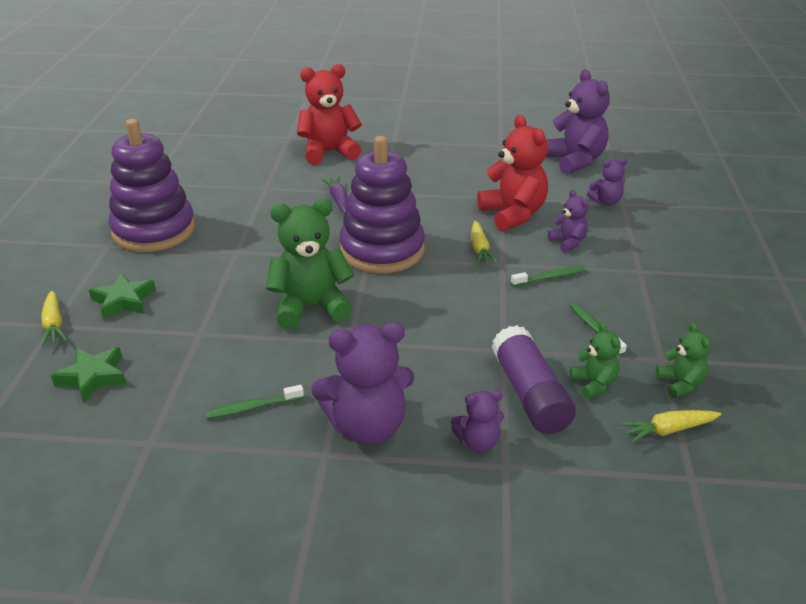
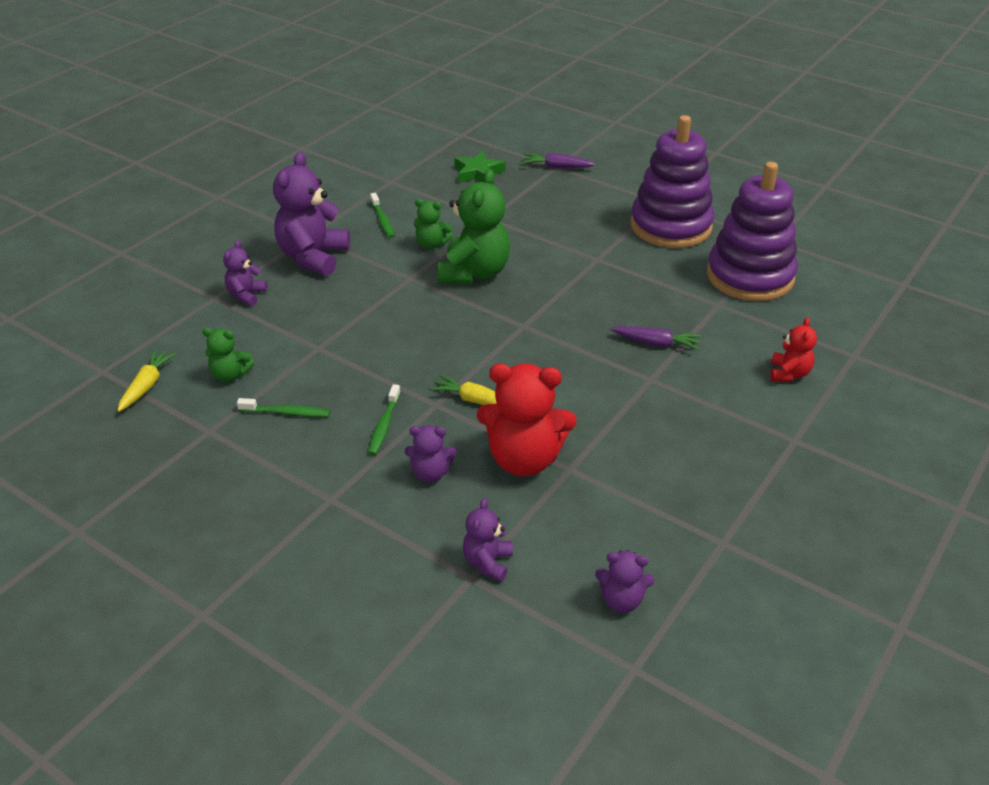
camera: 120 degrees right, 5 degrees up
yellow carrot [41,291,68,346] -> purple carrot [522,153,595,168]
green star [89,273,156,320] -> none
green toothbrush [205,385,304,419] -> green toothbrush turned 150 degrees clockwise [370,193,395,238]
red teddy bear [297,64,362,165] -> red teddy bear [770,317,817,382], size x0.52
purple stacking toy [340,136,425,273] -> purple stacking toy moved to [707,162,798,301]
purple glue stick [492,325,576,434] -> none
purple teddy bear [546,69,610,174] -> purple teddy bear [595,550,654,613], size x0.52
green teddy bear [656,322,711,398] -> green teddy bear moved to [414,199,452,249]

